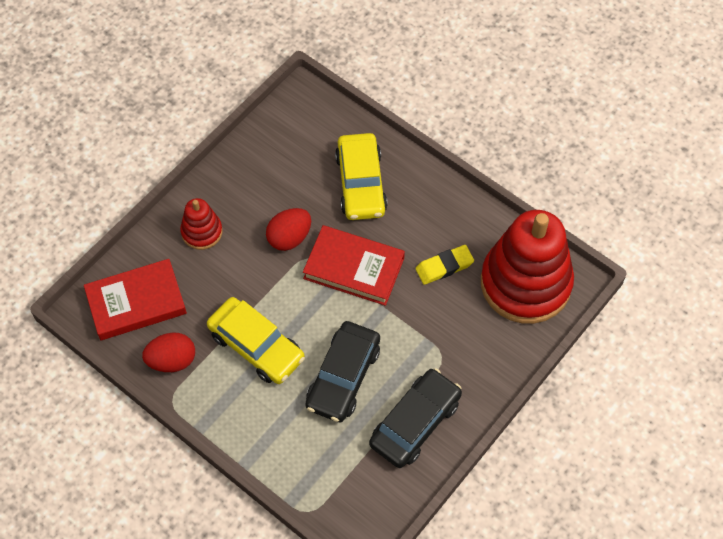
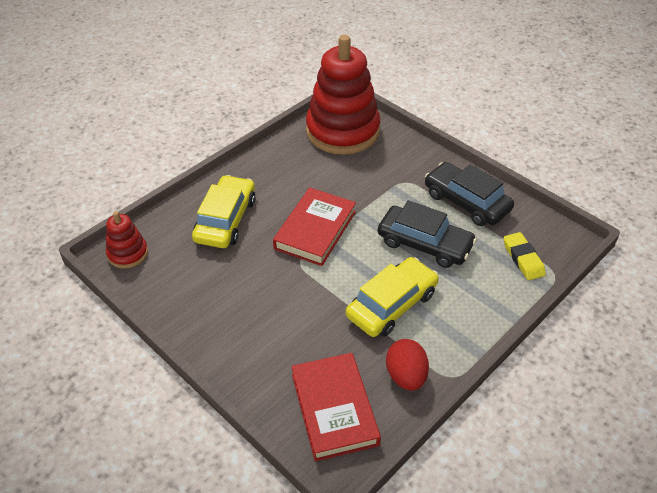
camera: 85 degrees left, 15 degrees down
red stacking toy [180,198,223,250] -> red stacking toy moved to [106,211,148,269]
red egg [266,208,311,251] -> none
yellow car [335,133,388,220] -> yellow car turned 75 degrees counterclockwise [192,175,256,248]
yellow eraser [415,245,474,285] -> yellow eraser moved to [504,232,546,280]

